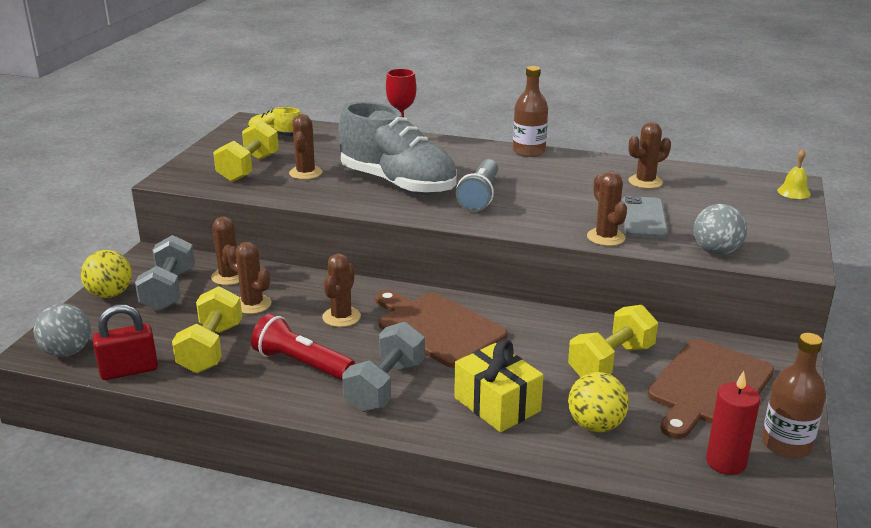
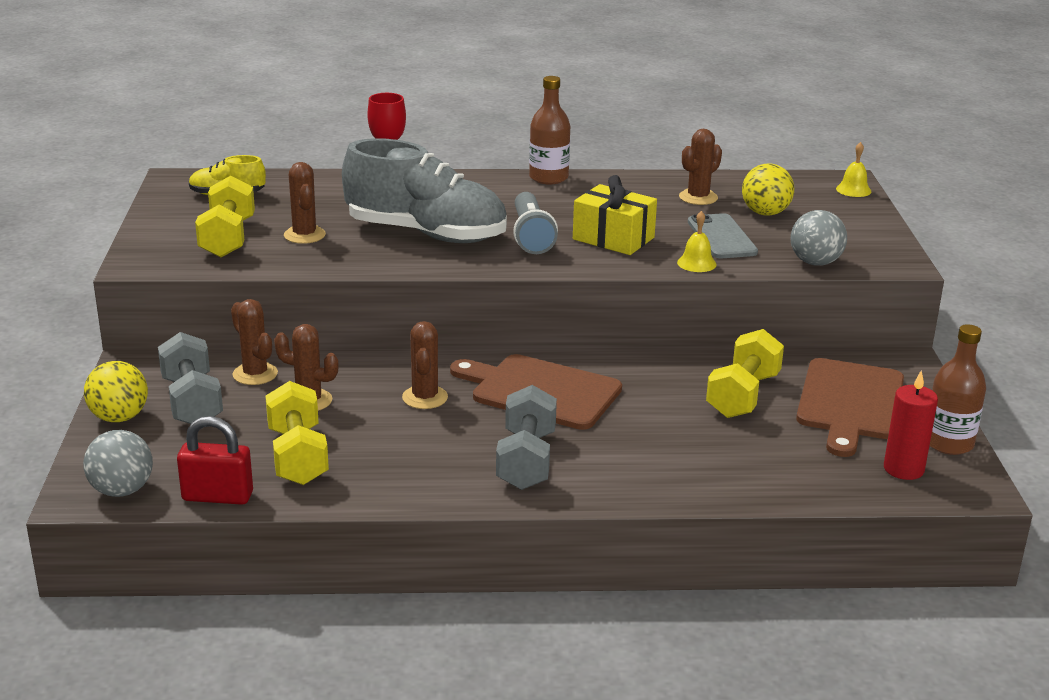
camera: 20 degrees left, 0 degrees up
red padlock [93,305,158,380] -> red padlock turned 45 degrees clockwise [177,416,253,505]
red flashlight [251,314,355,381] -> none
yellow gift [454,339,544,432] -> yellow gift moved to [573,175,657,255]
yellow ball [568,372,629,432] -> yellow ball moved to [742,163,794,216]
brown cactus [587,172,627,246] -> yellow bell [677,211,717,272]

